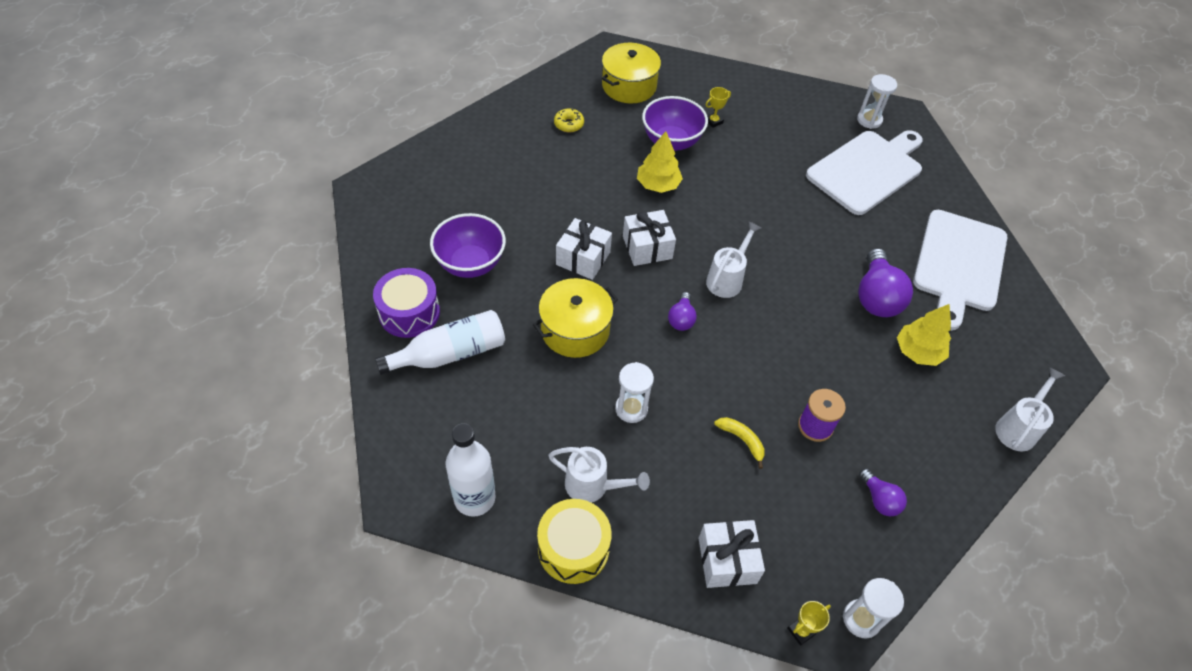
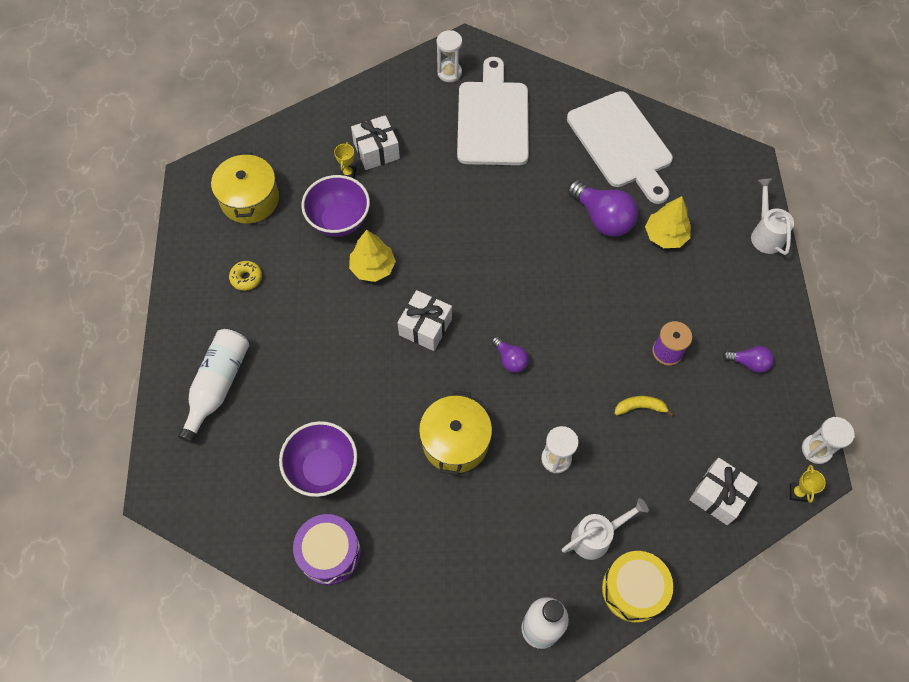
camera: 45 degrees left, 10 degrees up
white bottle [375,310,505,375] -> white bottle moved to [178,329,249,443]
white gift [556,218,612,280] -> white gift moved to [351,115,400,170]
white watering can [706,221,761,298] -> none

